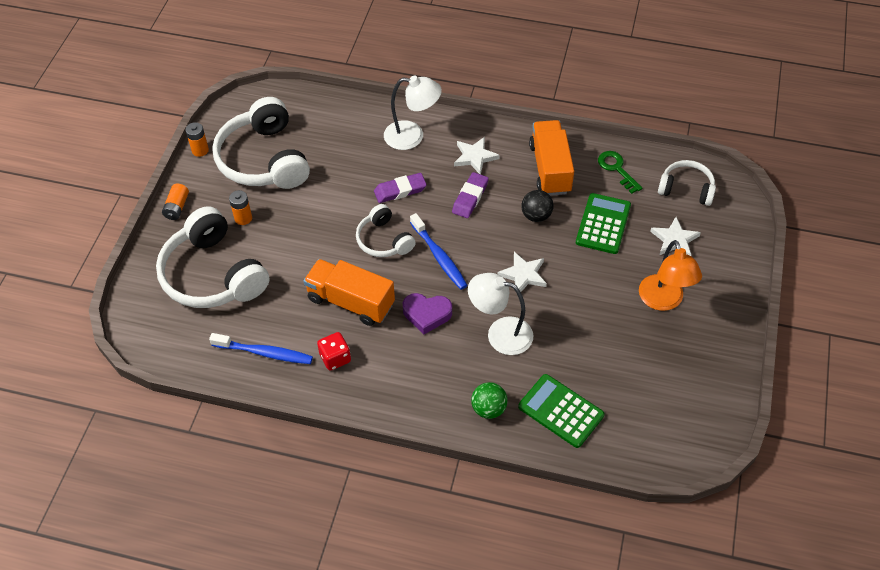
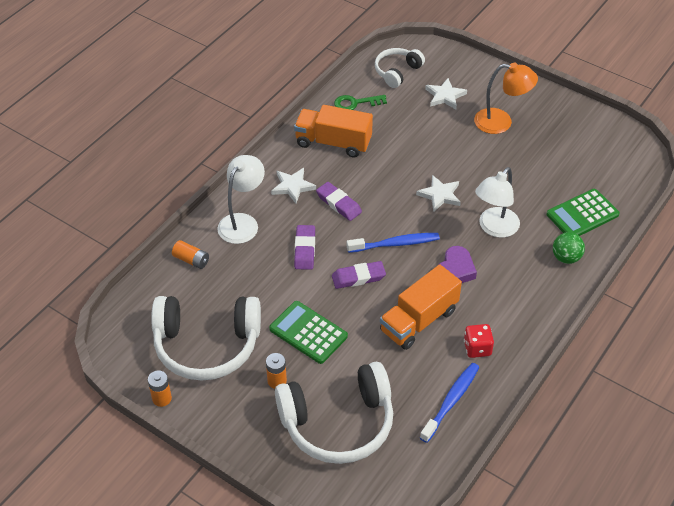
camera: 70 degrees left, 5 degrees down
orange battery [162,183,189,220] -> orange battery moved to [172,240,209,269]
white headphones [356,204,416,257] -> purple eraser [332,261,386,289]
black ball [521,190,554,222] -> none
green calculator [576,193,631,254] -> green calculator moved to [269,301,348,364]

